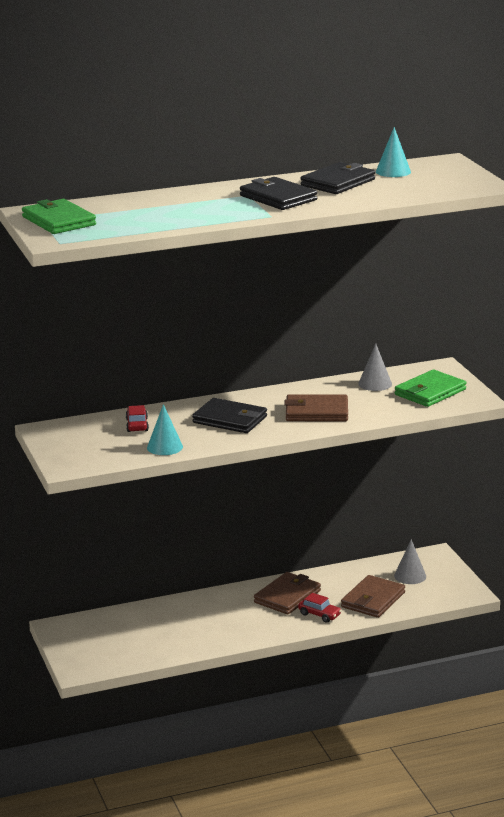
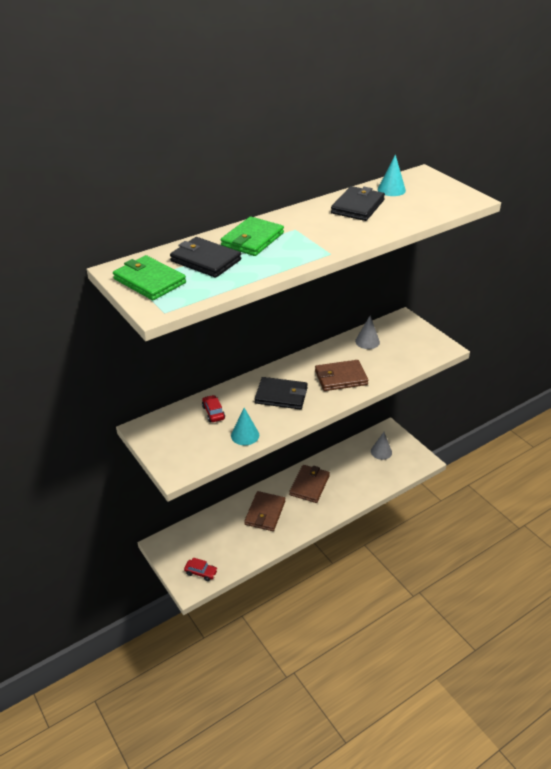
camera: 15 degrees left, 15 degrees up
black wallet [240,177,317,210] -> black wallet moved to [170,237,241,278]
red car [298,593,342,623] -> red car moved to [184,557,218,581]
brown wallet [341,575,405,618] -> brown wallet moved to [244,491,285,531]
green wallet [395,370,466,407] -> green wallet moved to [221,216,284,256]

